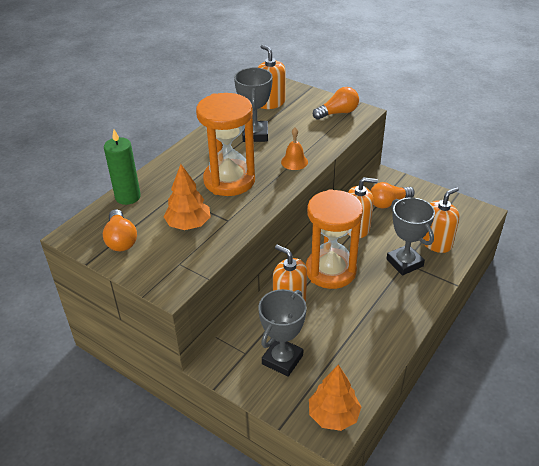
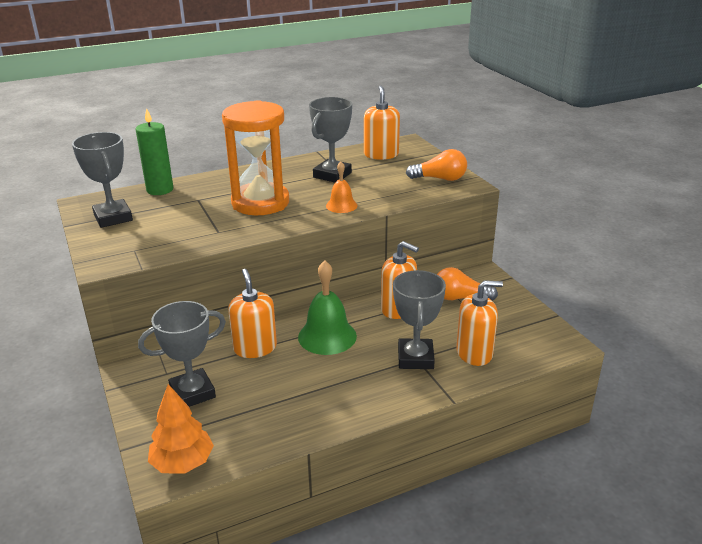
camera: 30 degrees right, 10 degrees down
orange light bulb [103,209,137,251] -> grey trophy [72,132,133,228]
orange tree [164,164,211,230] -> none
orange hourglass [306,189,363,289] -> green bell [298,260,357,355]

